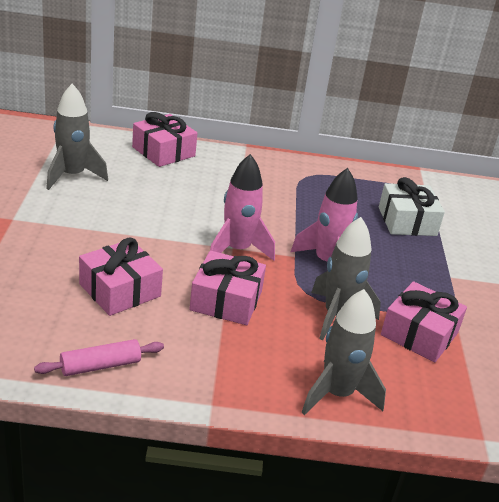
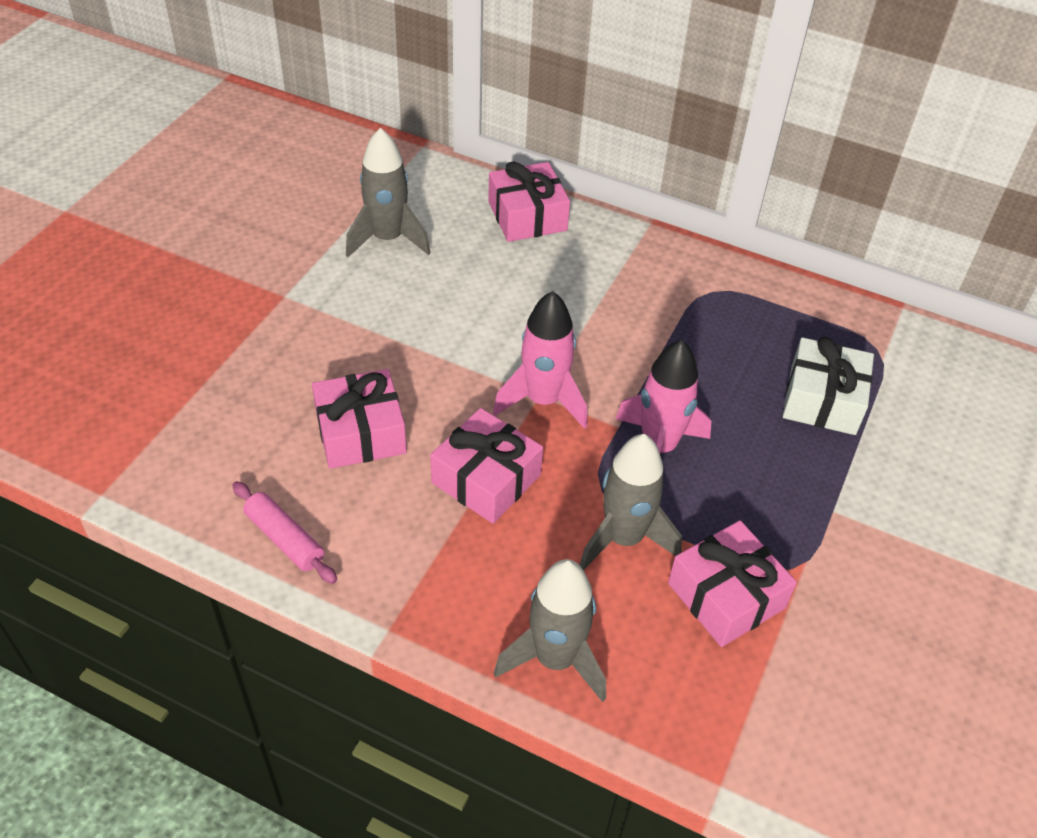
camera: 25 degrees right, 15 degrees up
pink rolling pin [34,339,164,376] -> pink rolling pin turned 45 degrees clockwise [232,481,337,584]

